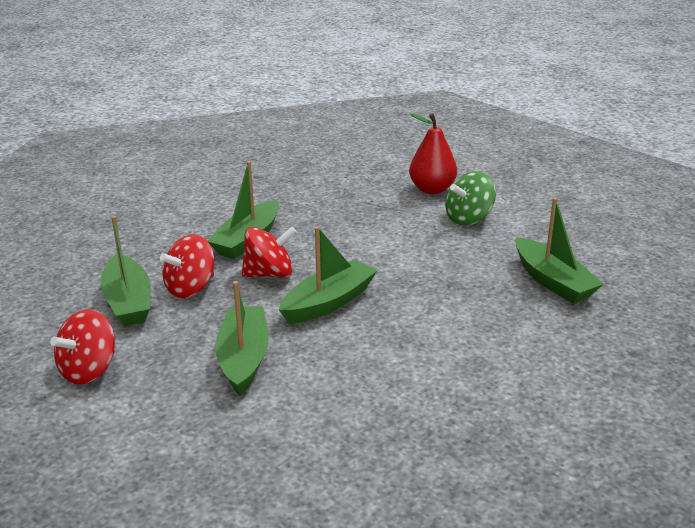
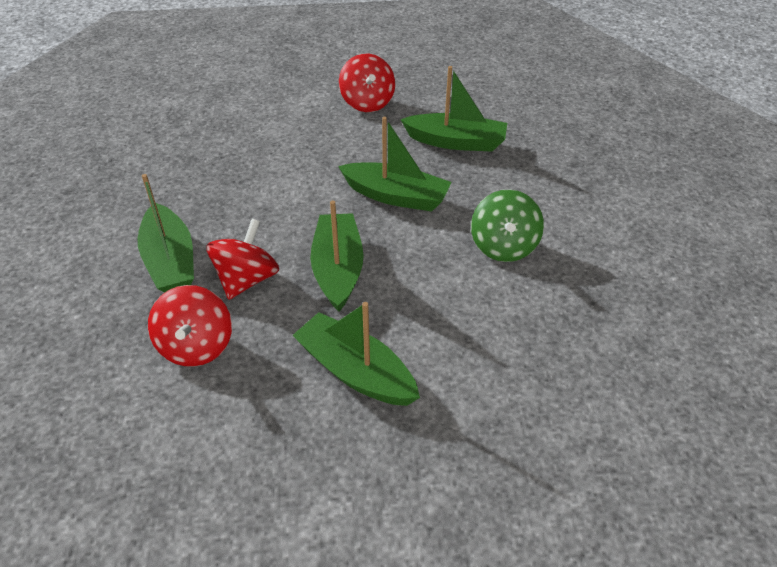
camera: 50 degrees left, 15 degrees up
red spinning top [50,309,115,385] -> red spinning top moved to [339,54,395,112]
green boat [100,216,150,326] -> green boat moved to [338,117,452,212]
red pear [409,113,457,194] -> none
green spinning top [445,171,496,226] -> green spinning top moved to [471,189,544,262]

